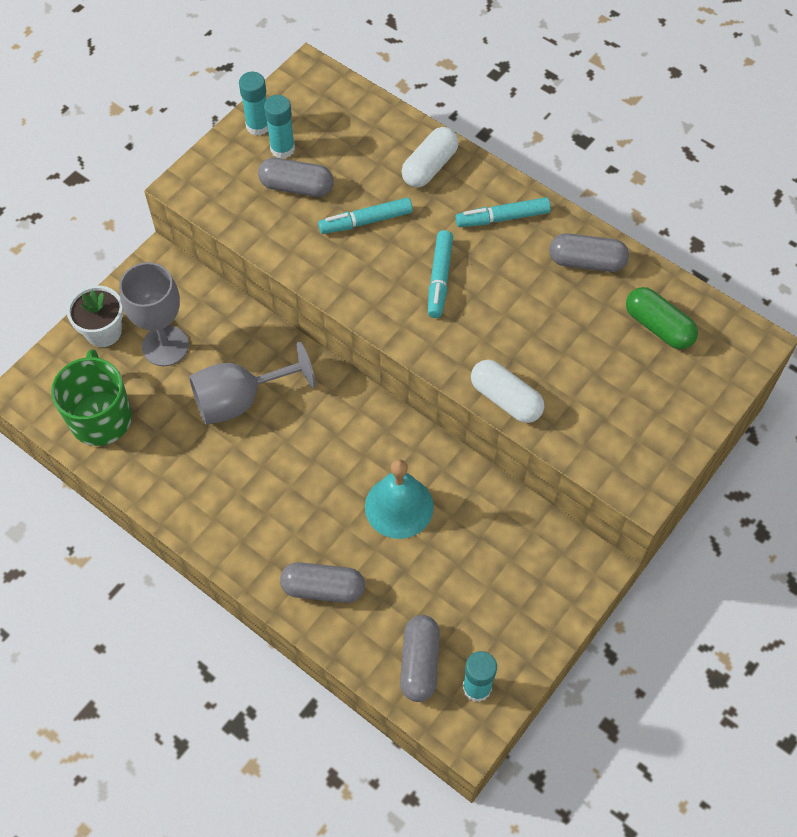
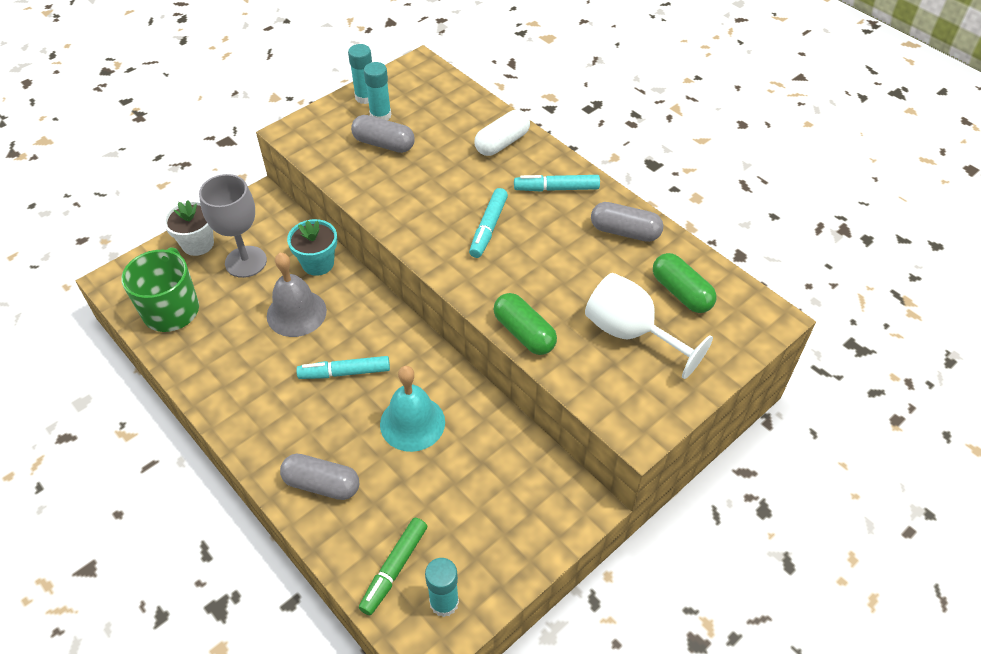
camera: 10 degrees right, 10 degrees down
grey goblet [189,342,315,425] -> grey bell [267,253,327,337]
turquoise marker [318,198,413,234] -> turquoise marker moved to [296,356,390,379]
grey capsule [400,615,440,702] -> green marker [359,518,427,615]
white capsule [471,360,544,423] -> green capsule [494,293,557,355]
none -> turquoise flower pot [287,219,337,276]
none -> white goblet [585,273,713,379]

